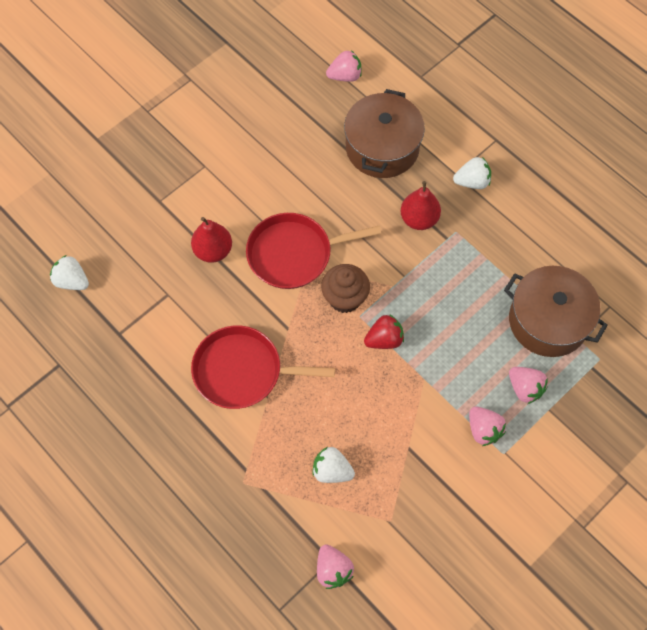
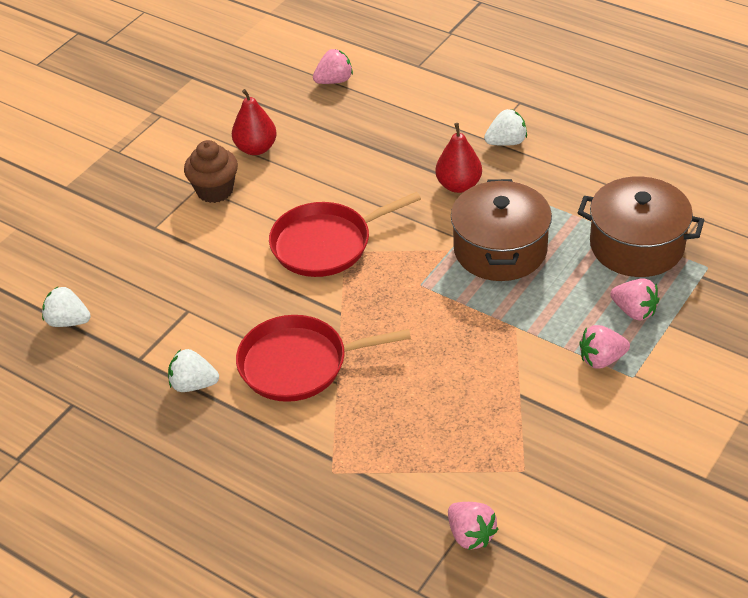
camera: 10 degrees left, 20 degrees down
red pear [191,217,232,263] -> red pear moved to [232,89,277,155]
white strawberry [313,447,355,483] -> white strawberry moved to [168,349,219,392]
brown cupcake [321,264,370,313] -> brown cupcake moved to [184,140,238,203]
brown pot [344,89,425,178] -> brown pot moved to [451,179,552,281]
red strawberry [364,314,404,349] -> none
pink strawberry [469,407,506,446] -> pink strawberry turned 120 degrees clockwise [579,325,630,369]

